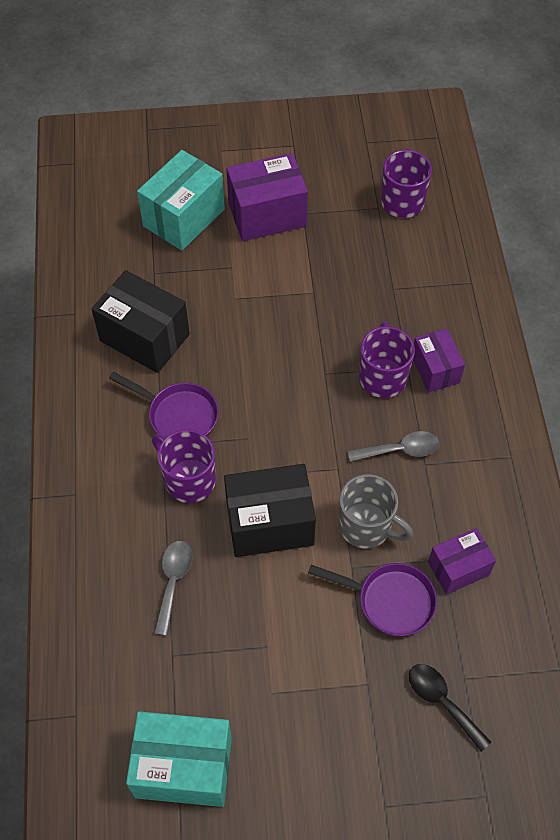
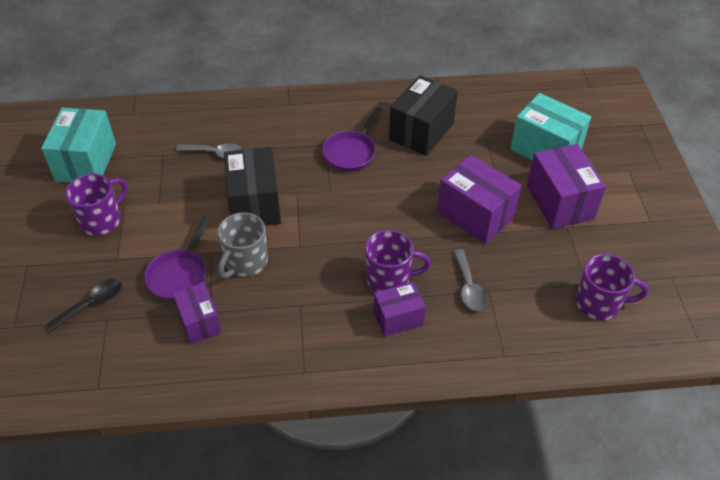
camera: 90 degrees right, 10 degrees down
purple mug [152,429,216,503] -> purple mug moved to [65,174,127,236]
grey spoon [348,431,439,462] -> grey spoon moved to [453,249,487,311]
none -> purple box [437,155,521,244]

